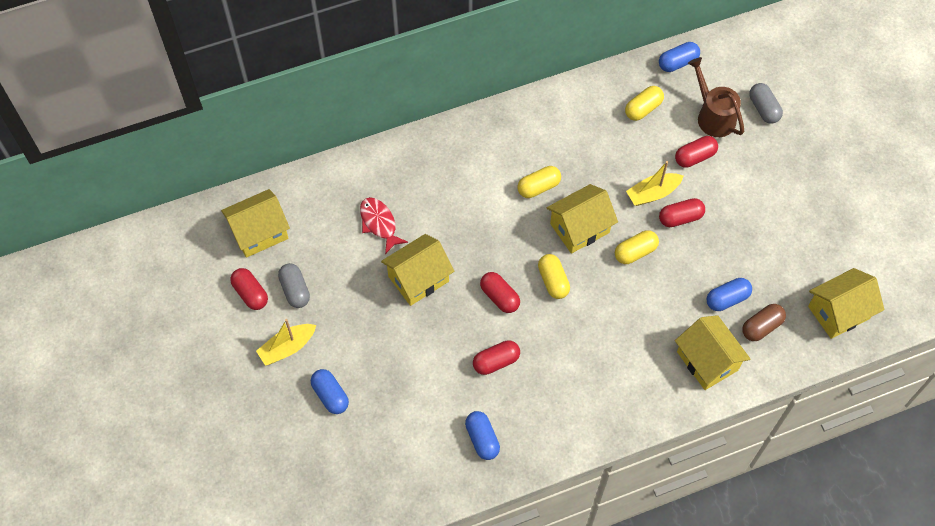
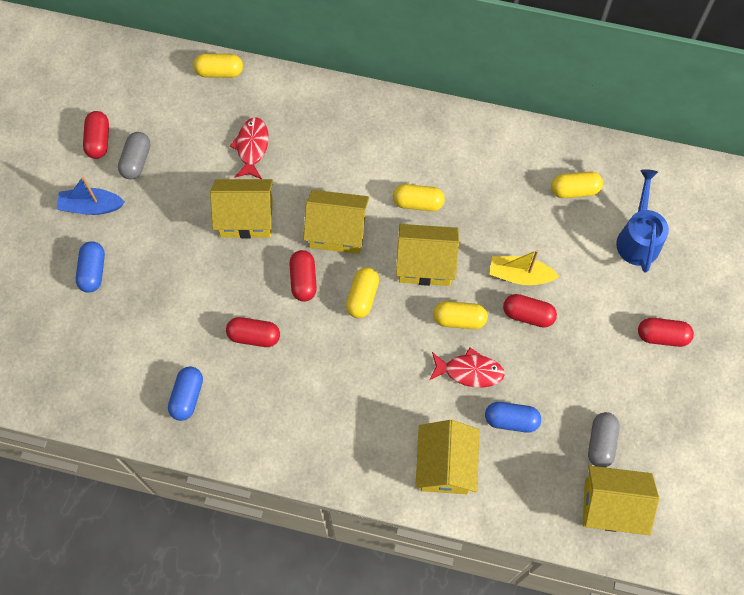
camera: 35 degrees right, 5 degrees up
yellow house [221,189,290,258] -> yellow house moved to [303,190,369,254]
yellow boat [256,319,316,366] -> blue boat [57,176,125,215]
blue capsule [659,42,700,72] -> none
red capsule [675,136,718,168] -> red capsule moved to [638,318,694,347]
brown watering can [688,57,744,137] -> blue watering can [616,169,669,273]
brown capsule [742,304,786,341] -> none
grey capsule [749,83,783,124] -> grey capsule moved to [588,412,620,467]
none -> yellow capsule [193,54,243,78]
none -> red fish [429,348,505,388]

